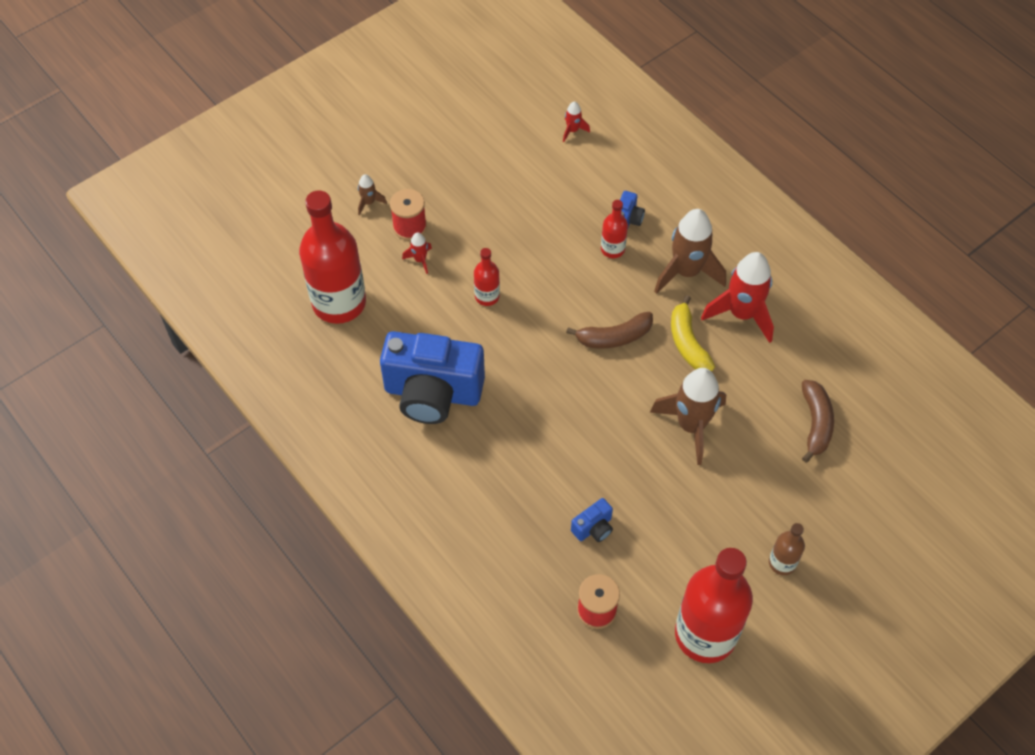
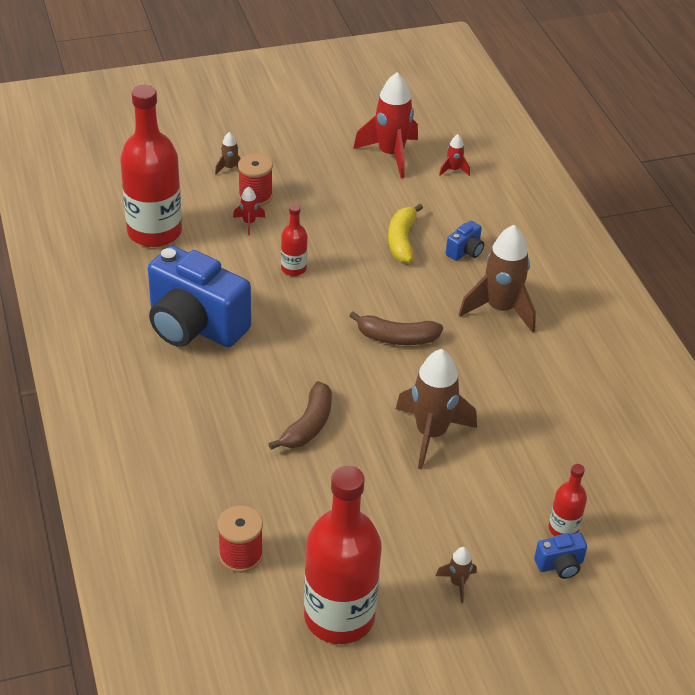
camera: 20 degrees right, 15 degrees down
blue camera [571,498,613,542] -> blue camera moved to [534,532,587,579]
red bottle [601,200,628,258] -> red bottle moved to [548,464,587,536]
yellow banana [671,295,715,371] -> yellow banana moved to [388,204,423,263]
red rocket [701,252,774,343] -> red rocket moved to [353,72,418,178]
brown bottle [769,523,805,575] -> brown rocket [436,547,477,603]
brown banana [802,380,834,463] -> brown banana moved to [268,381,332,450]

